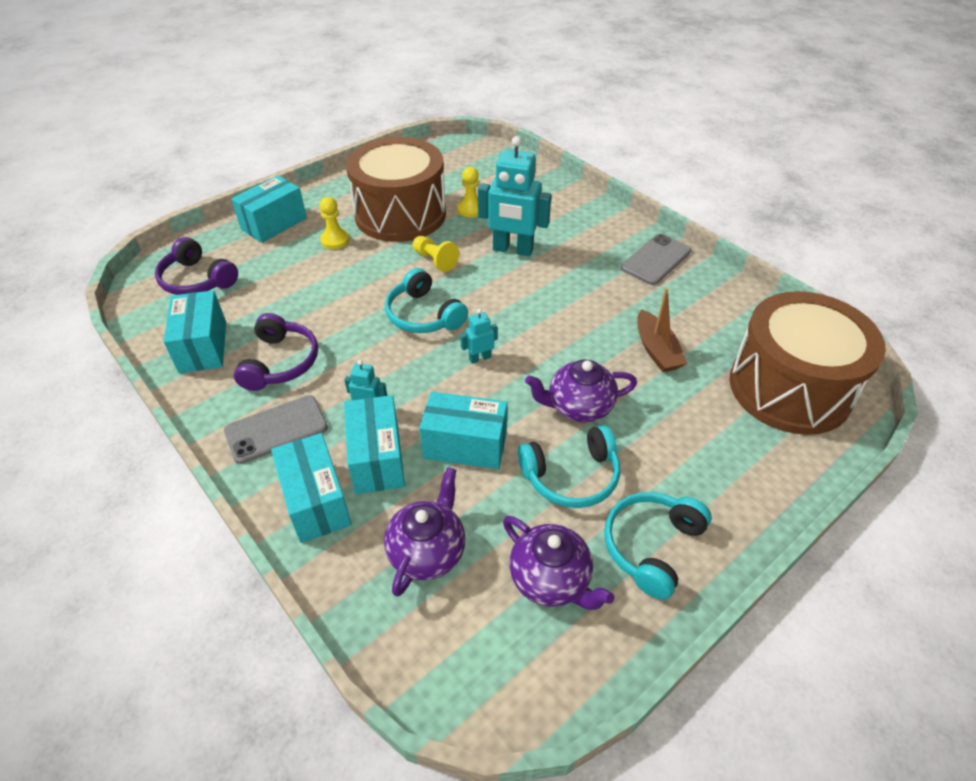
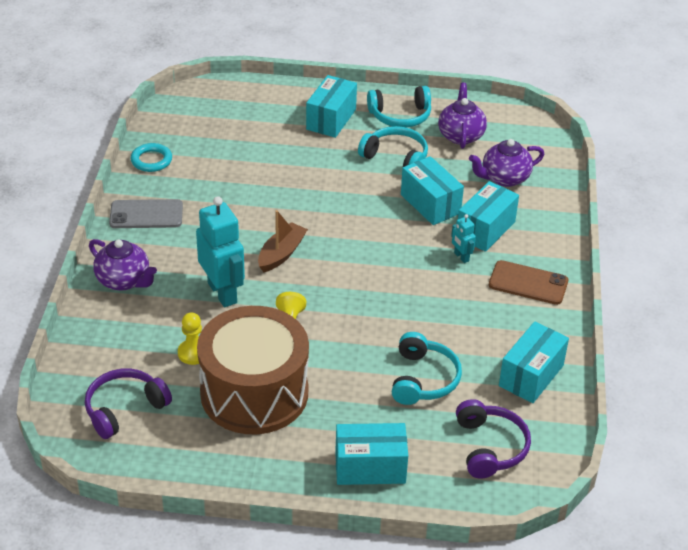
camera: 135 degrees left, 5 degrees down
grey phone [224,395,328,464] -> brown phone [489,260,568,305]
purple headphones [234,313,318,391] -> purple headphones moved to [85,369,172,439]
turquoise box [271,433,352,543] -> turquoise box moved to [306,75,357,138]
yellow pawn [319,197,350,249] -> none
turquoise headphones [385,268,468,333] -> turquoise headphones moved to [392,332,462,405]
turquoise robot [460,309,498,364] -> none
purple teapot [525,360,637,422] -> purple teapot moved to [89,239,157,291]
brown boat [637,288,687,372] -> brown boat moved to [258,210,308,272]
brown drum [729,291,886,435] -> none
none -> turquoise ring [130,143,172,172]

